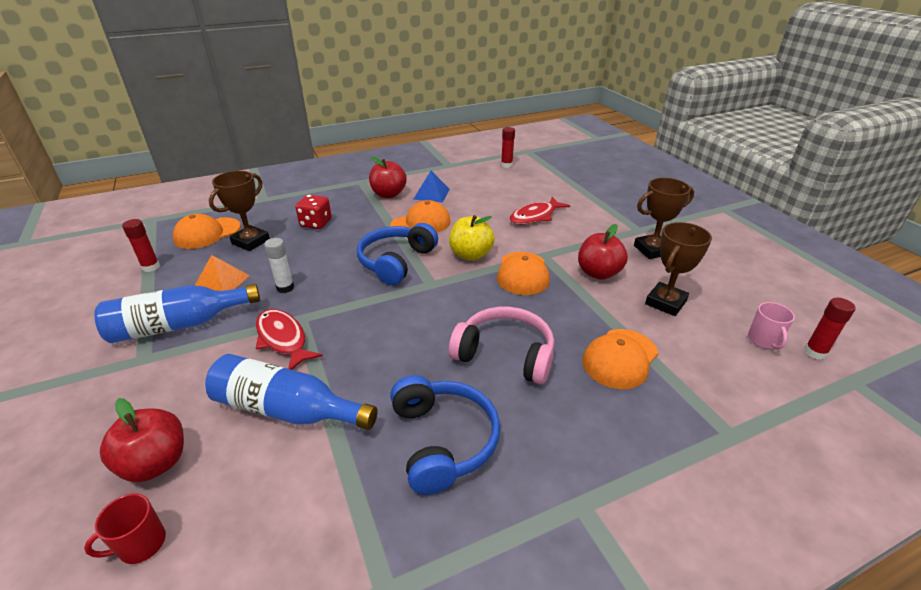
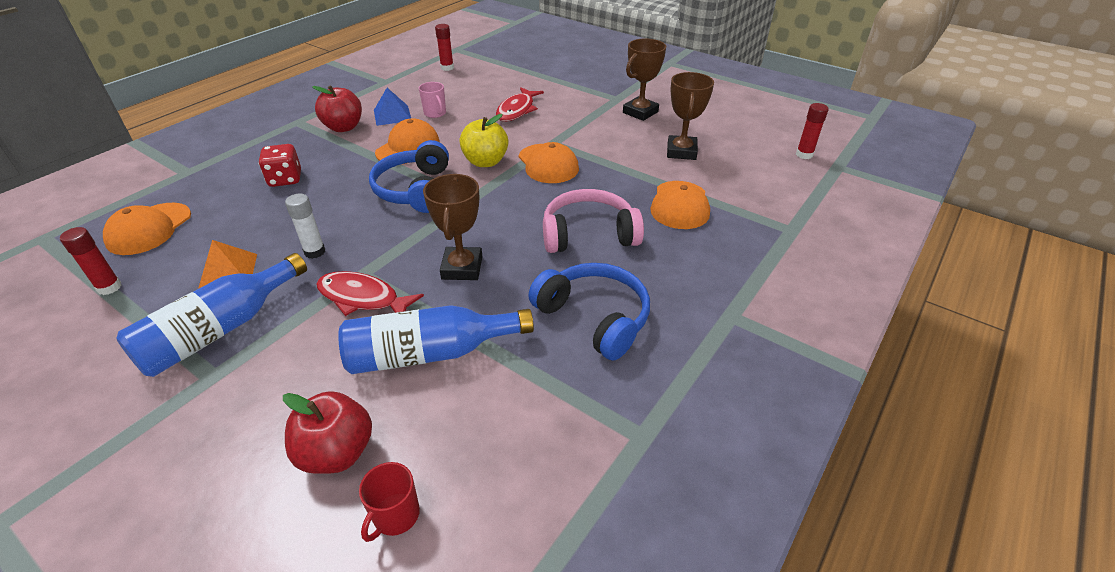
camera: 30 degrees left, 5 degrees up
brown trophy [209,171,270,251] -> brown trophy moved to [423,174,482,280]
red apple [578,224,628,280] -> none
pink mug [748,302,795,349] -> pink mug moved to [419,82,446,118]

